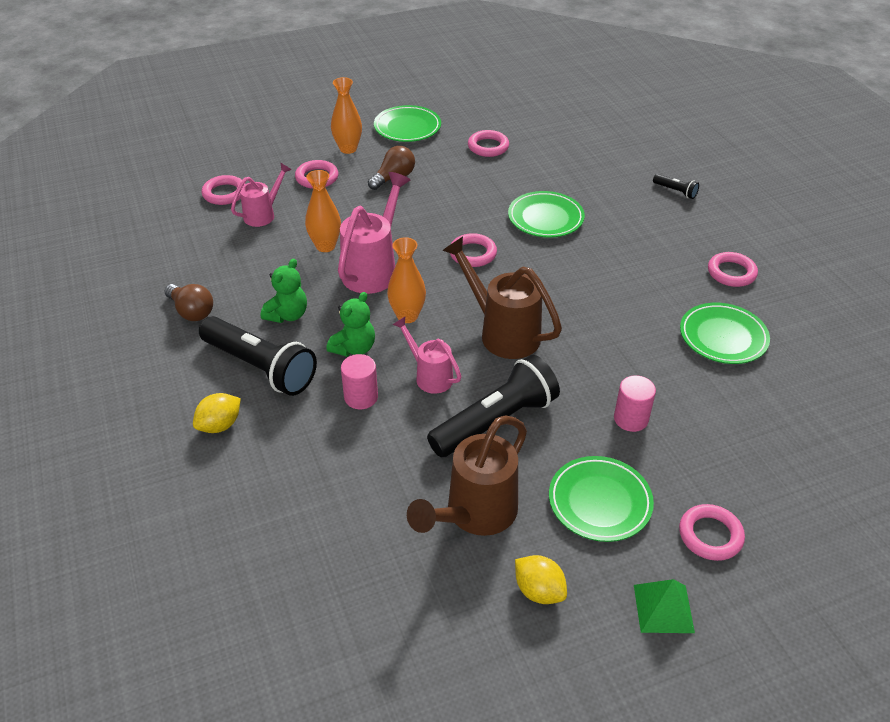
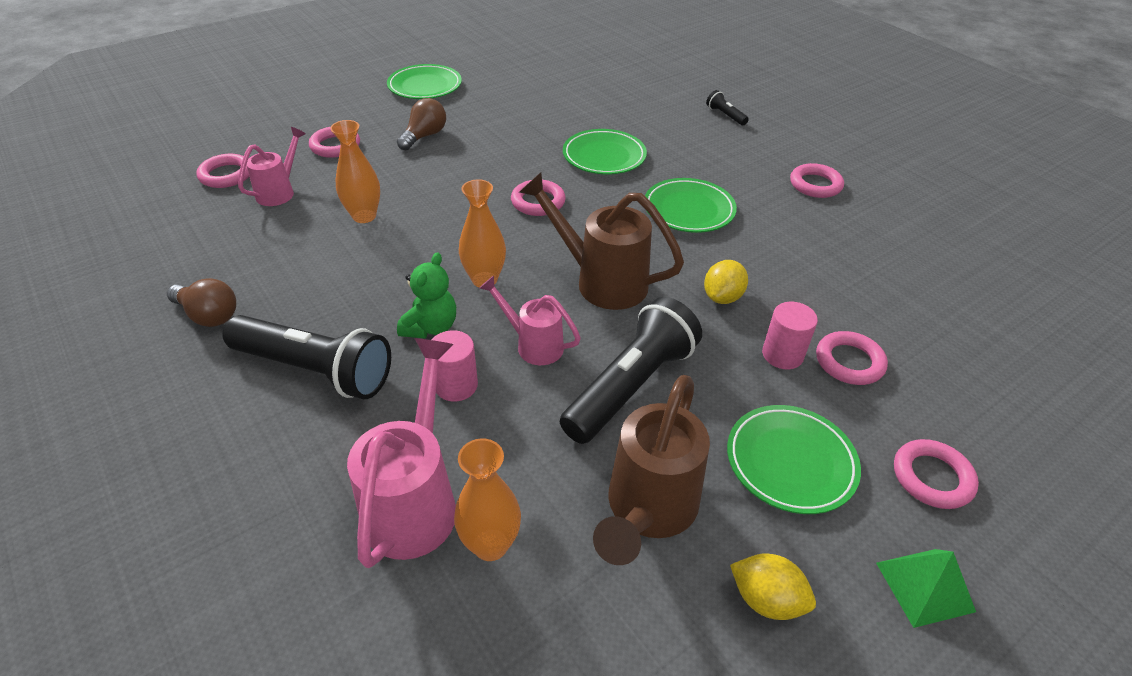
camera: 15 degrees left, 0 degrees up
yellow lemon [193,393,241,433] -> yellow lemon moved to [704,260,748,304]
green teddy bear [261,259,307,323] -> none
orange vase [331,77,362,154] -> orange vase moved to [454,438,521,561]
pink watering can [338,172,410,294] -> pink watering can moved to [347,338,456,568]
pink ring [468,130,509,157] -> pink ring moved to [816,331,888,385]
black flashlight [653,174,699,199] -> black flashlight turned 150 degrees counterclockwise [706,90,749,125]
green plate [680,303,770,364] -> green plate moved to [645,178,737,233]

